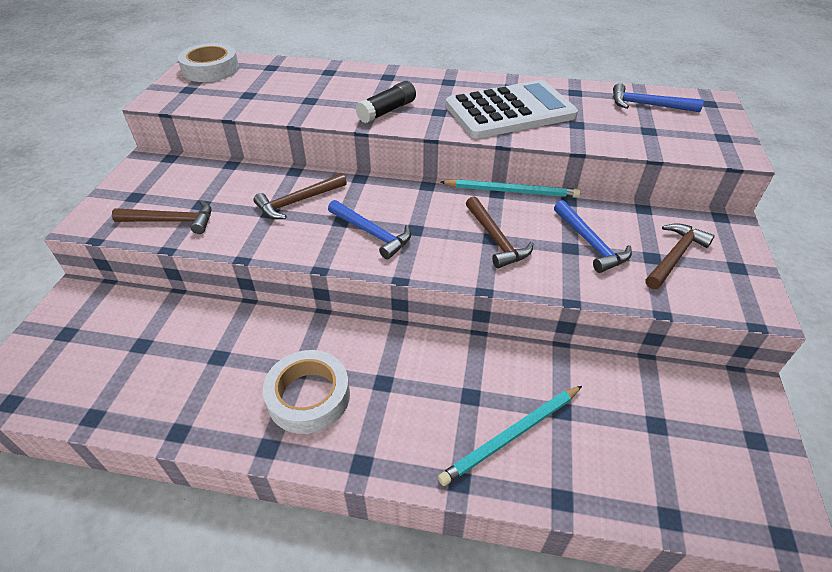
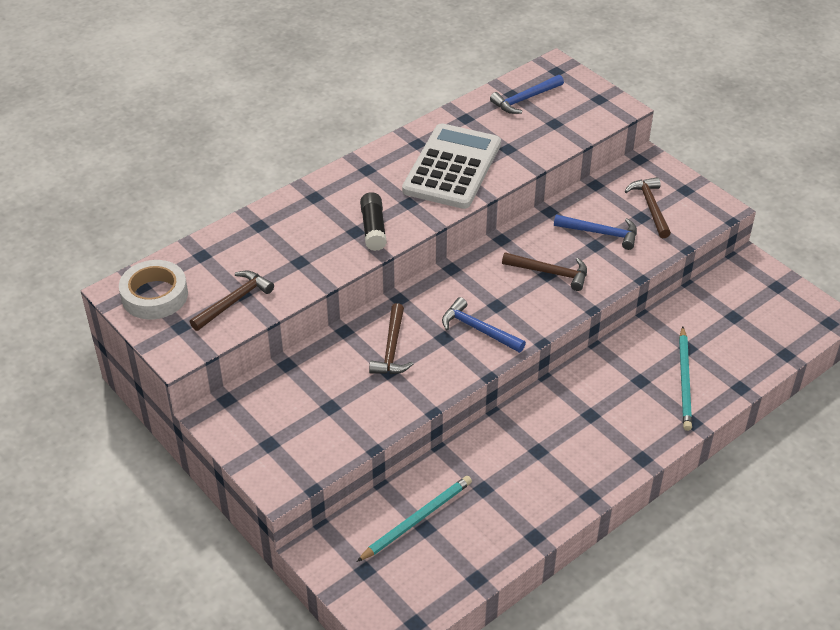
camera: 50 degrees left, 0 degrees up
brown hammer [112,200,211,234] -> brown hammer moved to [190,271,274,331]
white tape [263,350,350,434] -> none
blue hammer [328,200,411,259] -> blue hammer turned 135 degrees counterclockwise [442,297,526,353]
turquoise pencil [440,179,581,198] -> turquoise pencil moved to [357,476,472,562]

